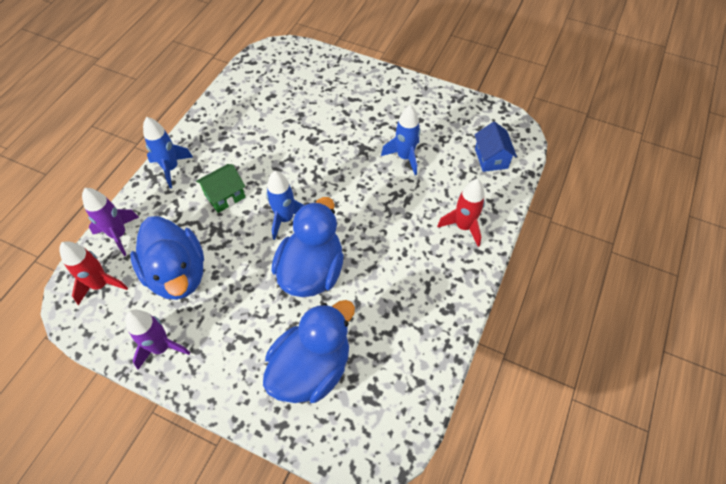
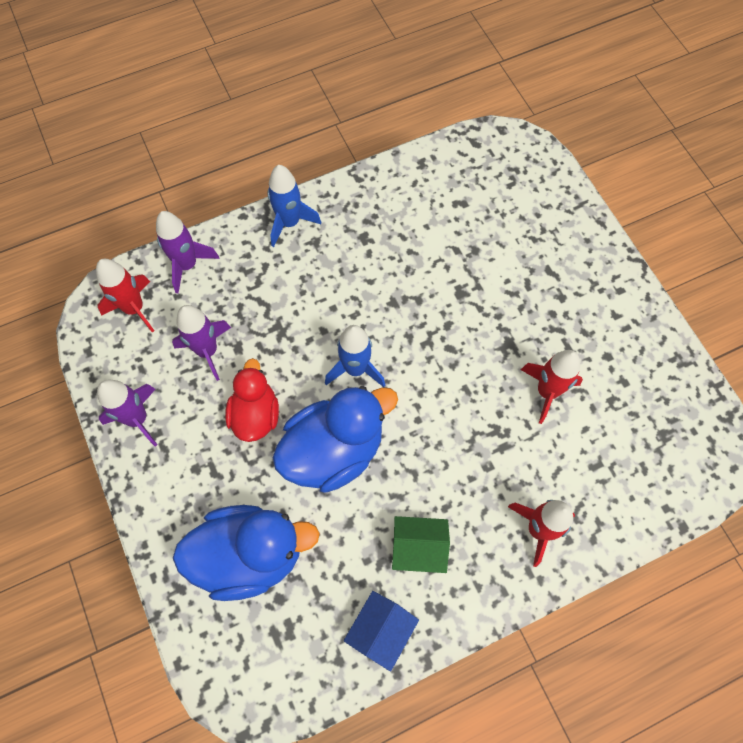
camera: 40 degrees right, 10 degrees up
blue duck [130,216,204,300] -> purple rocket [172,305,231,381]
green house [196,164,246,213] -> green house moved to [392,516,450,573]
blue rocket [381,105,421,175] -> red rocket [521,350,583,424]
blue house [474,121,517,172] -> blue house moved to [344,591,419,671]
none -> red duck [225,358,279,442]

